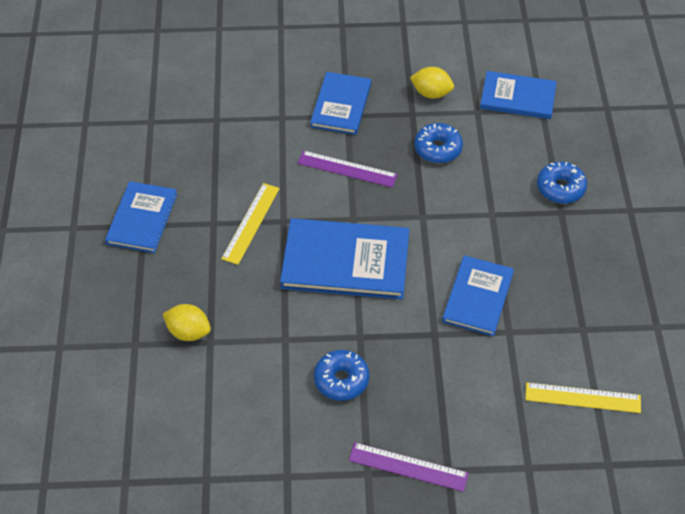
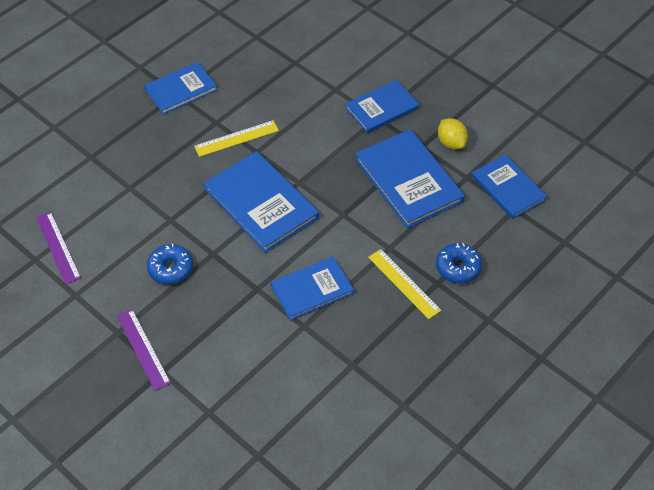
camera: 45 degrees right, 0 degrees up
yellow lemon [163,304,211,341] -> none
purple ruler [298,150,398,188] -> purple ruler moved to [36,212,81,284]
blue donut [414,123,463,163] -> blue book [355,129,465,228]
yellow ruler [525,382,641,413] -> yellow ruler moved to [368,249,441,319]

